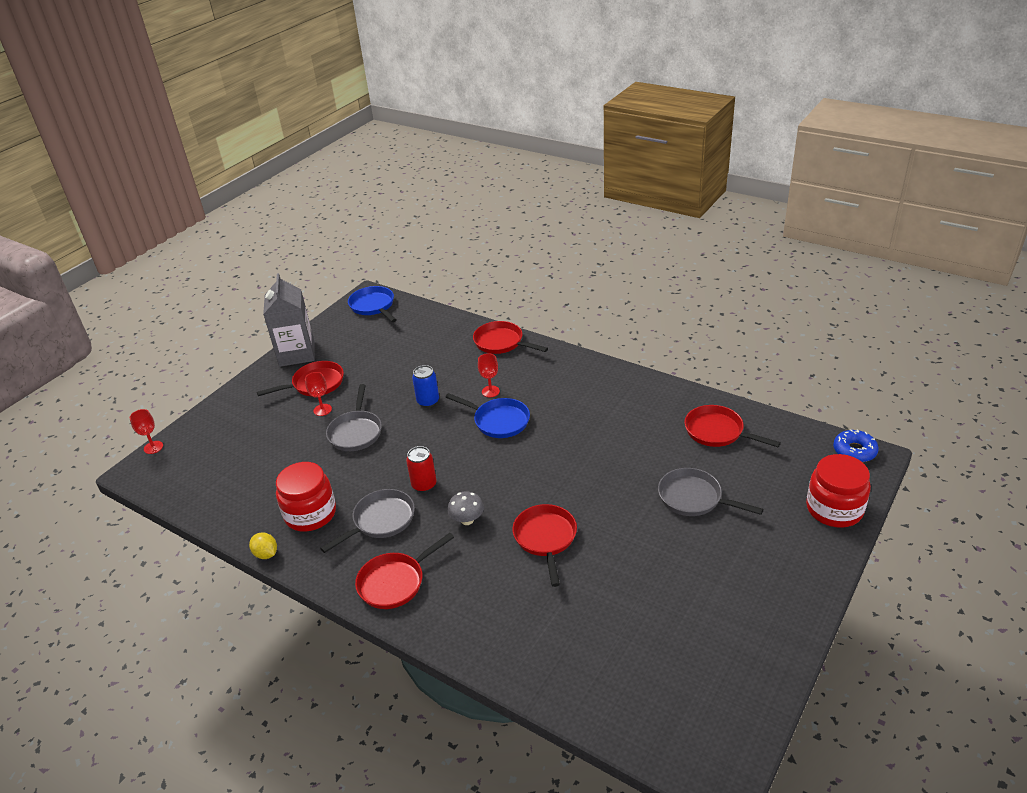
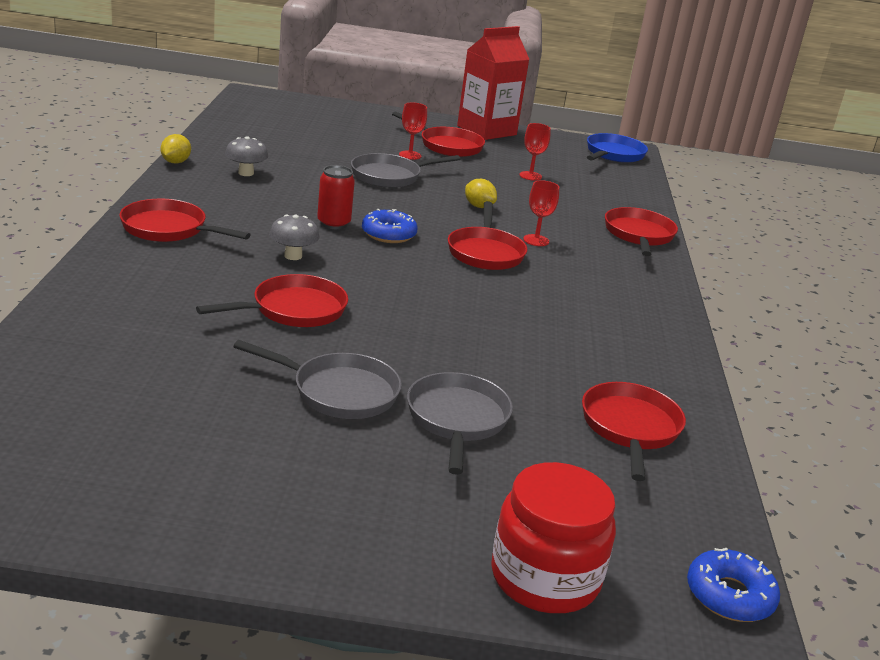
camera: 55 degrees right, 10 degrees down
red goblet [130,409,163,454] -> red goblet moved to [520,123,551,181]
grey carton [263,273,315,367] -> red carton [457,26,530,140]
red jar [276,462,336,532] -> grey mushroom [225,136,268,176]
grey pan [320,489,415,553] -> grey pan moved to [233,340,402,419]
blue can [412,365,439,408] -> yellow lemon [465,179,497,208]
blue pan [446,393,530,438] -> red pan [448,201,527,270]
none -> blue donut [362,209,418,243]

